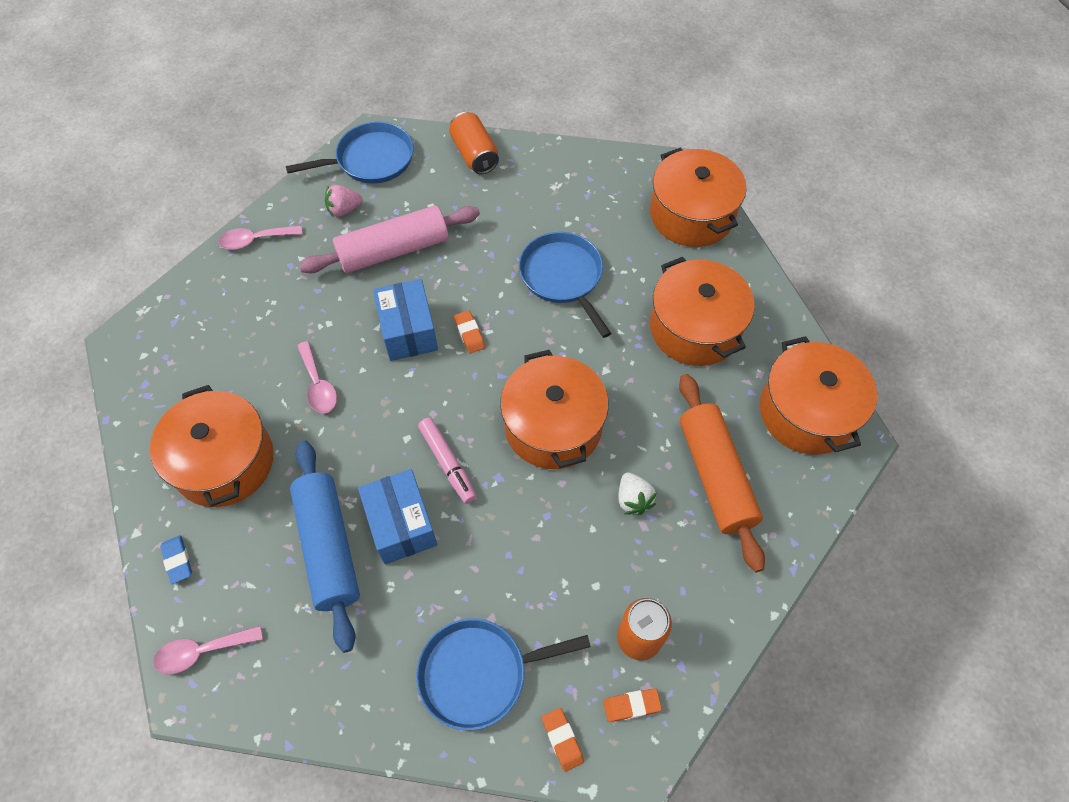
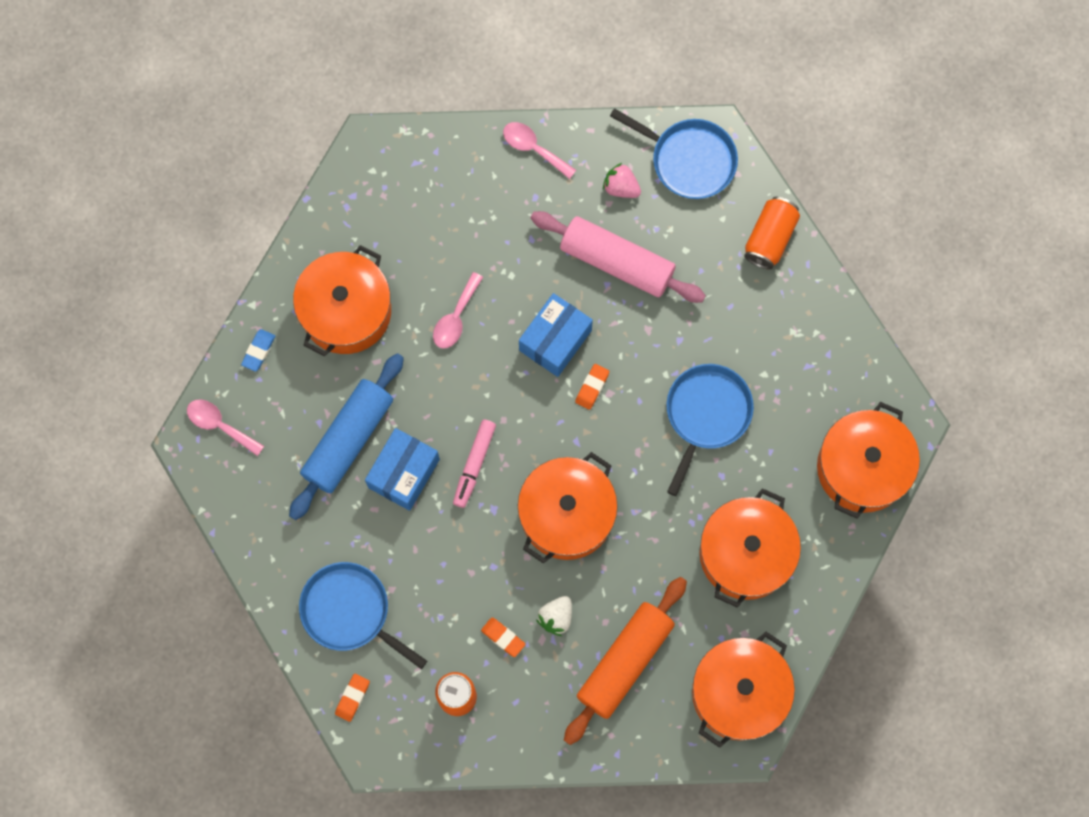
camera: 50 degrees right, 15 degrees up
orange eraser [603,688,662,722] -> orange eraser moved to [481,617,525,657]

